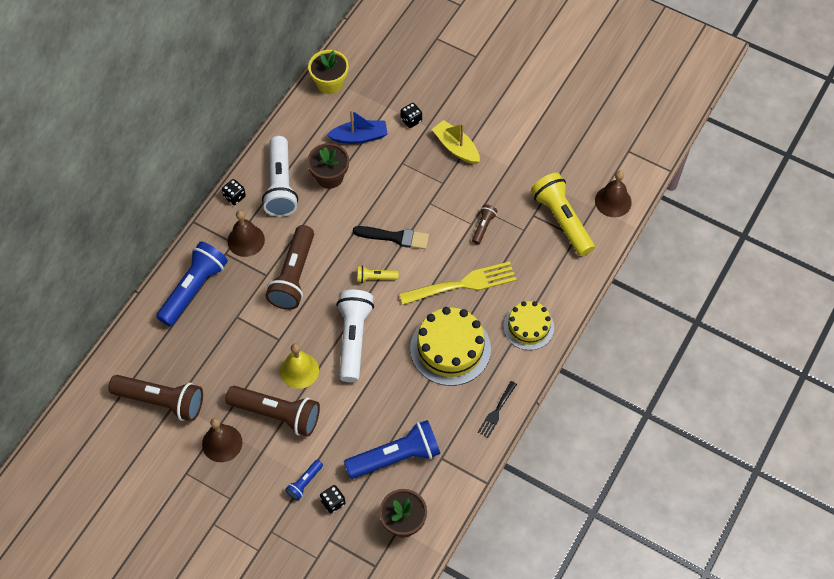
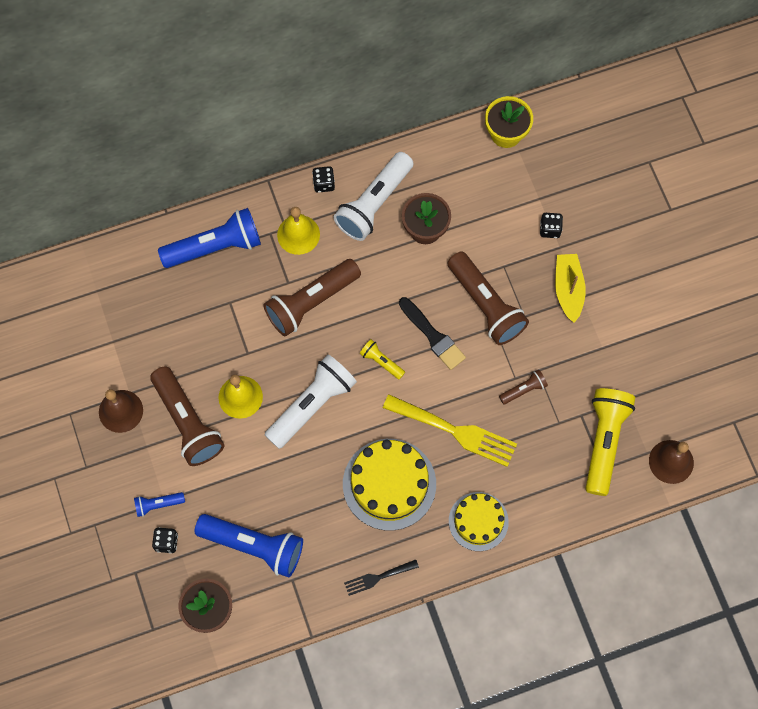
camera: 40 degrees right, 10 degrees up
brown flashlight [108,375,203,422] -> brown flashlight moved to [447,251,529,345]
brown bell [227,210,265,257] -> yellow bell [277,207,320,255]
blue boat [327,110,387,144] -> none

